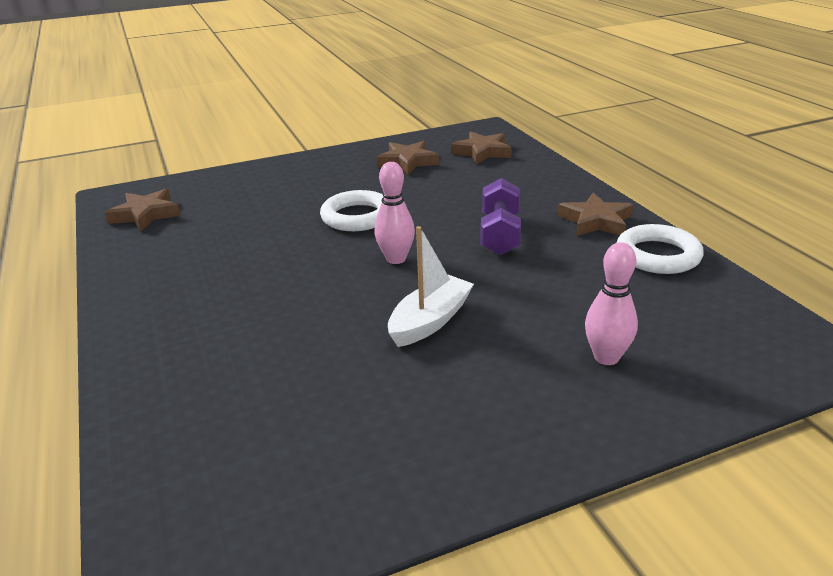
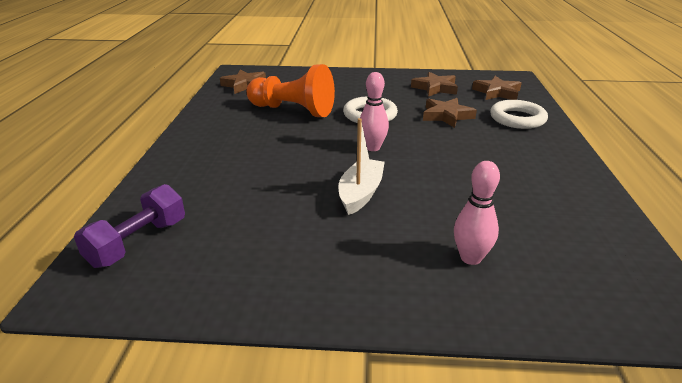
camera: 25 degrees right, 0 degrees up
white boat [388,226,474,347] -> white boat turned 45 degrees counterclockwise [338,118,385,215]
purple dumbbell [480,178,521,255] -> purple dumbbell moved to [74,184,185,268]
brown star [557,193,633,236] -> brown star moved to [423,98,477,128]
white ring [617,224,704,274] -> white ring moved to [490,100,548,129]
none -> orange pawn [247,64,335,117]

